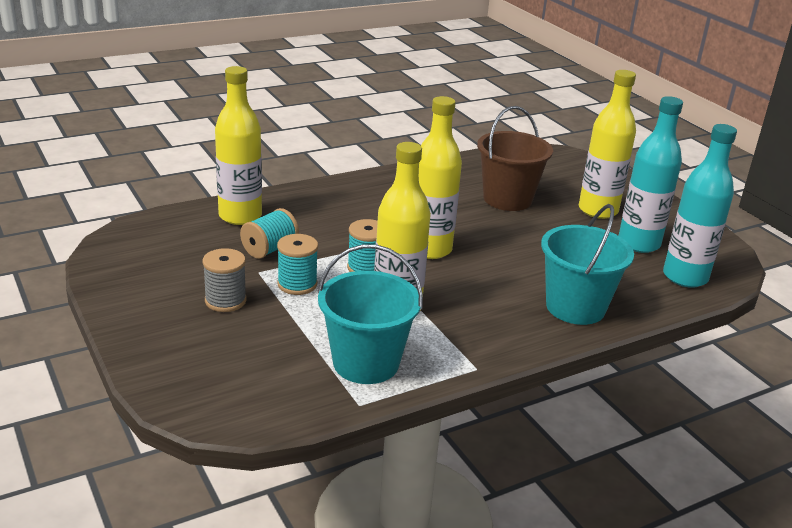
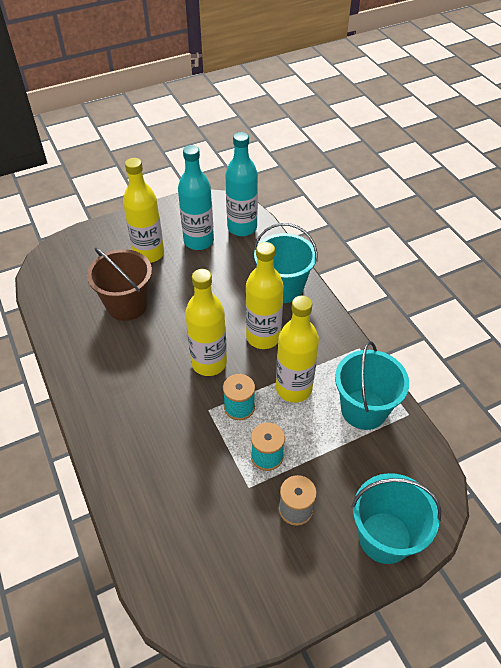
camera: 85 degrees left, 20 degrees up
yellow bottle [215,66,262,225] -> yellow bottle moved to [246,242,284,349]
turquoise spool [240,208,299,259] -> none
none -> turquoise bucket [351,473,442,564]

